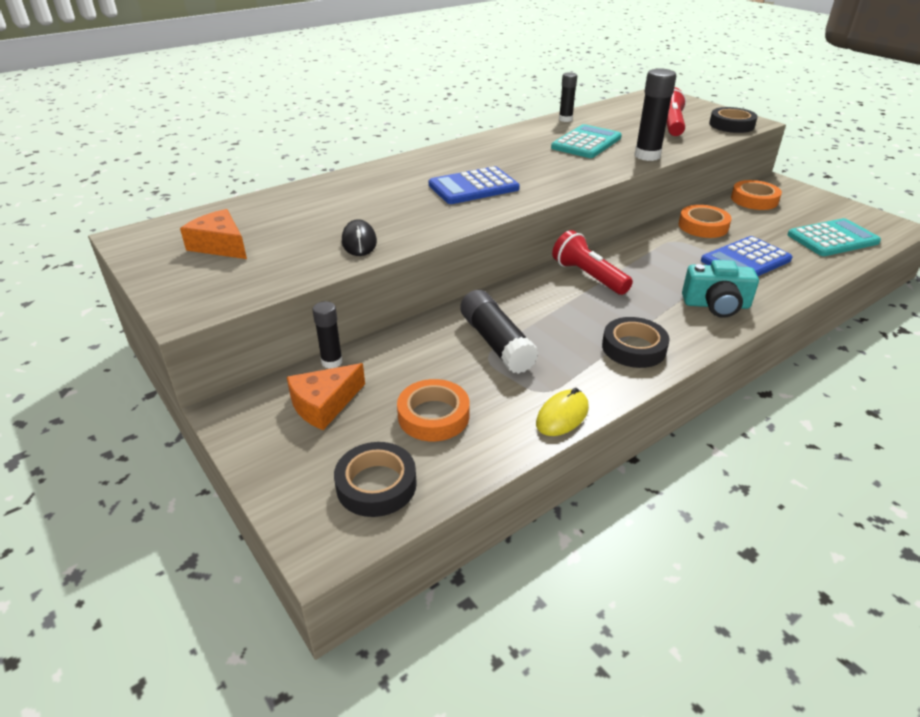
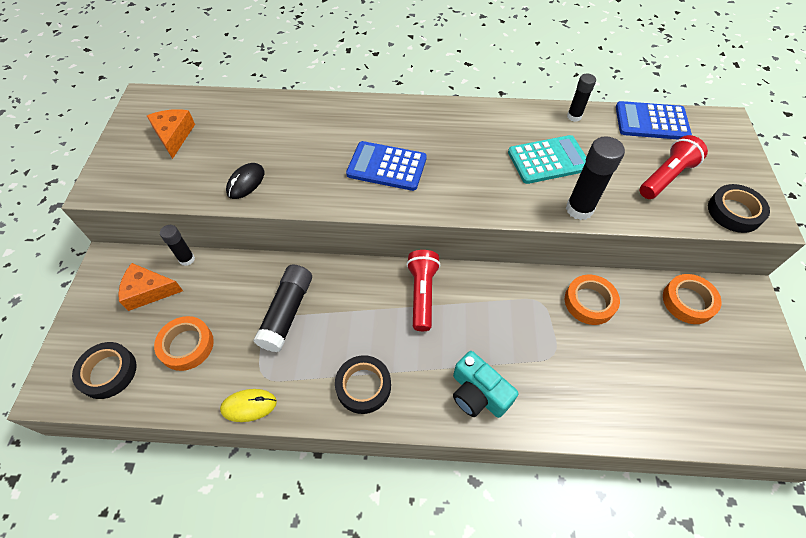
camera: 40 degrees right, 20 degrees up
blue calculator [701,236,792,276] -> blue calculator moved to [616,101,692,140]
turquoise calculator [787,218,881,256] -> none

